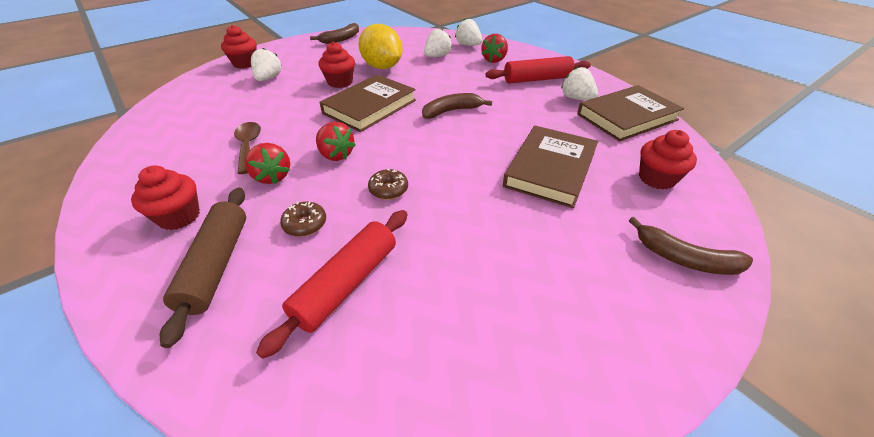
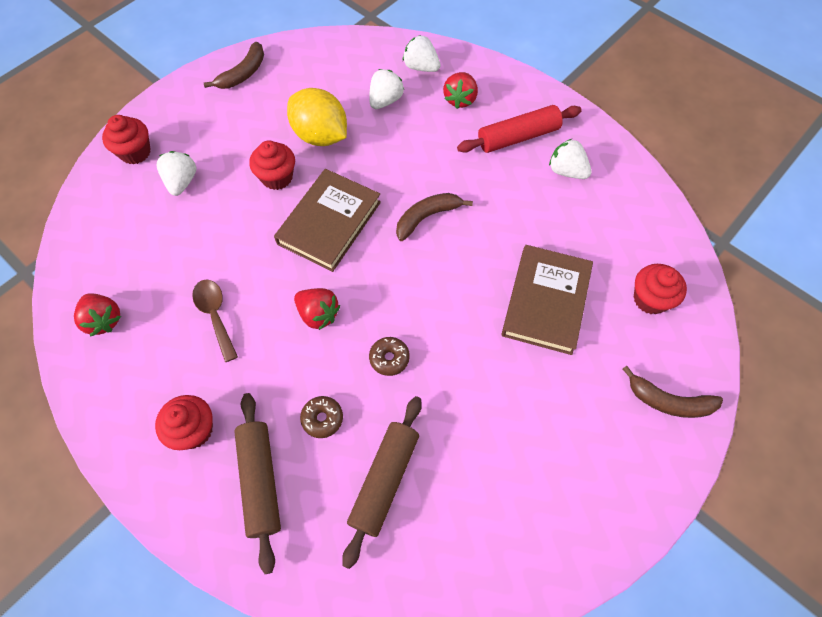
camera: 10 degrees left, 20 degrees up
red strawberry [245,143,290,184] -> red strawberry moved to [74,293,121,337]
red rolling pin [256,210,408,359] -> brown rolling pin [342,396,422,569]
brown book [577,85,684,141] -> none

